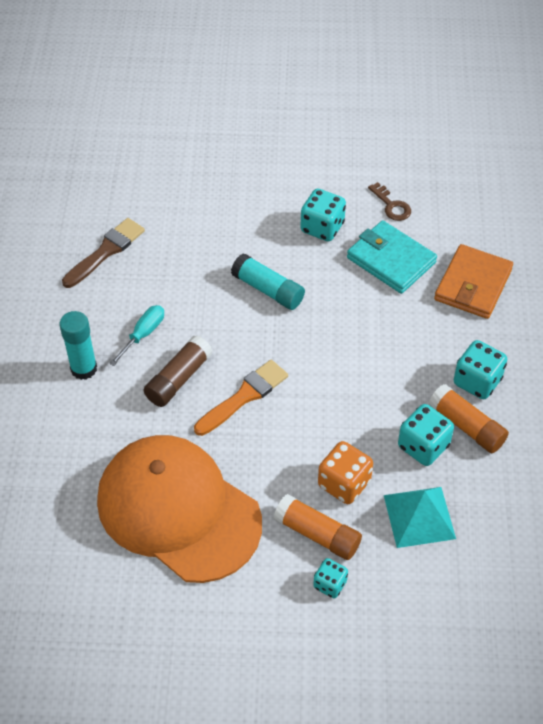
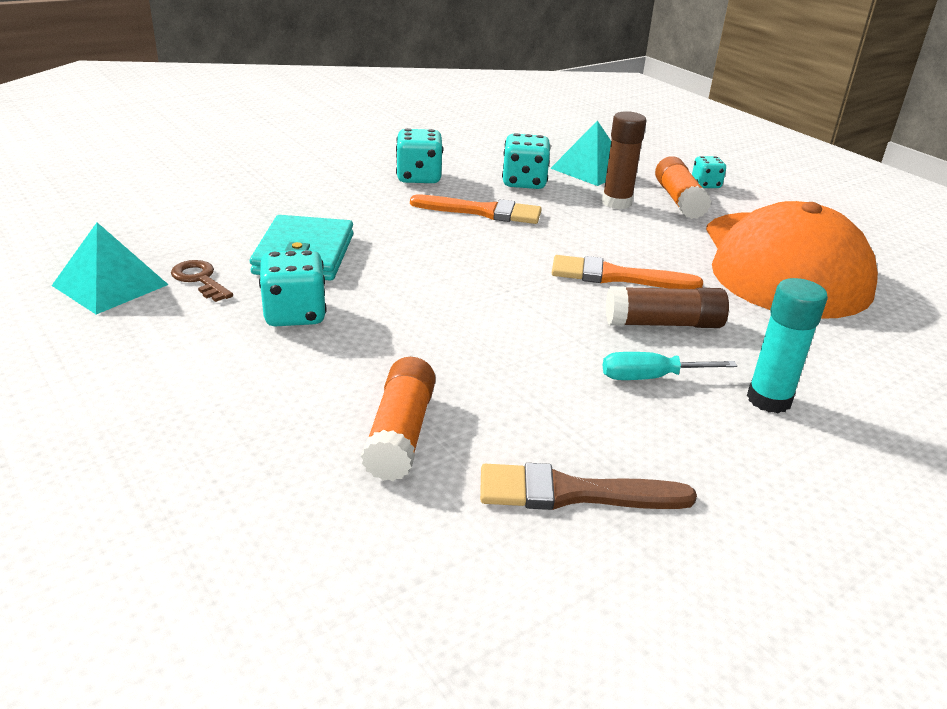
camera: 130 degrees left, 20 degrees down
turquoise glue stick [231,253,305,310] -> none
orange dice [318,441,373,504] -> brown glue stick [602,111,646,209]
brown key [368,182,411,221] -> brown key turned 60 degrees counterclockwise [171,260,233,302]
orange glue stick [428,384,509,453] -> orange glue stick moved to [361,357,436,481]
orange wallet [434,244,513,319] -> none
none -> turquoise pyramid [52,223,168,314]
none -> orange brush [410,195,542,224]

